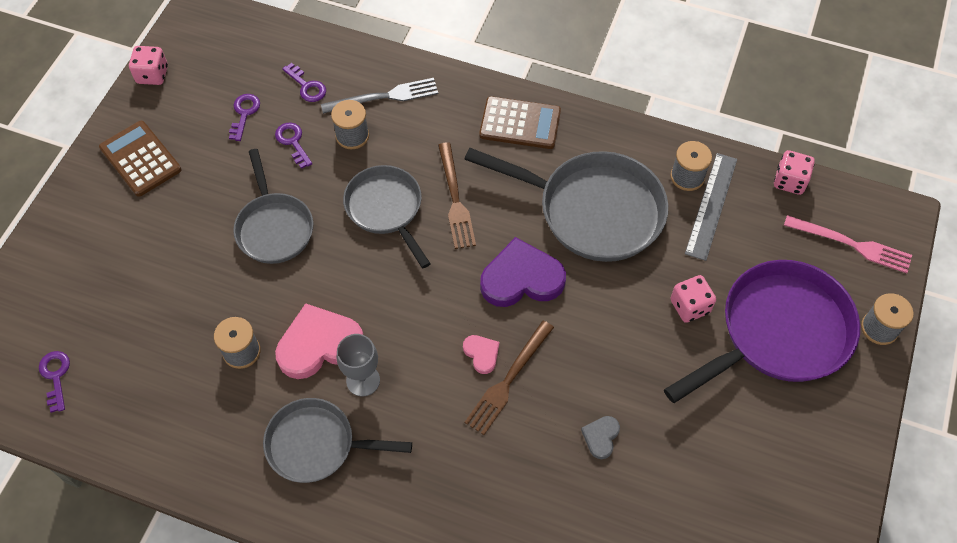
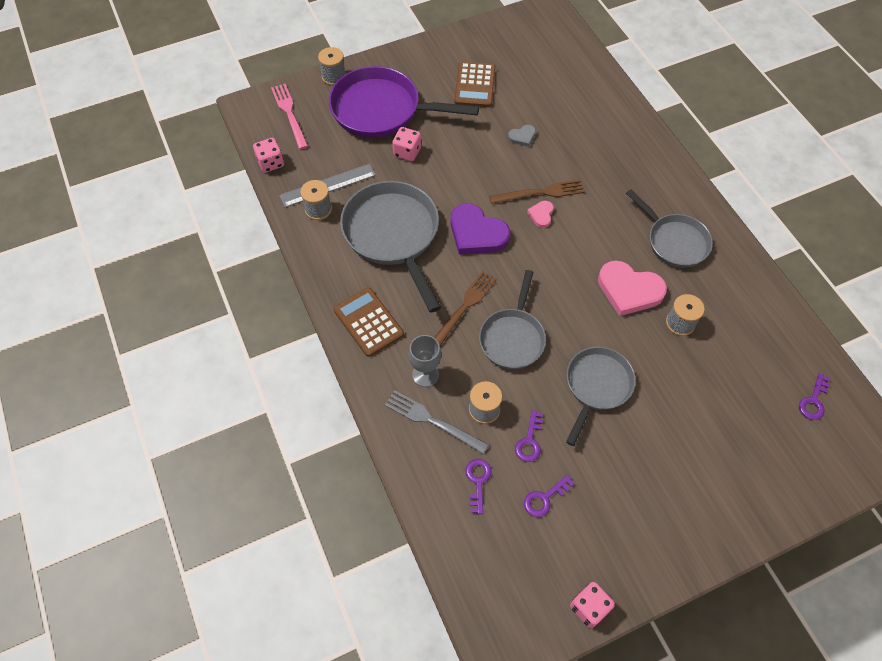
camera: 135 degrees left, 0 degrees up
brown calculator [99,121,181,197] -> brown calculator moved to [454,62,495,107]
grey goblet [337,334,380,396] -> grey goblet moved to [409,335,441,387]

